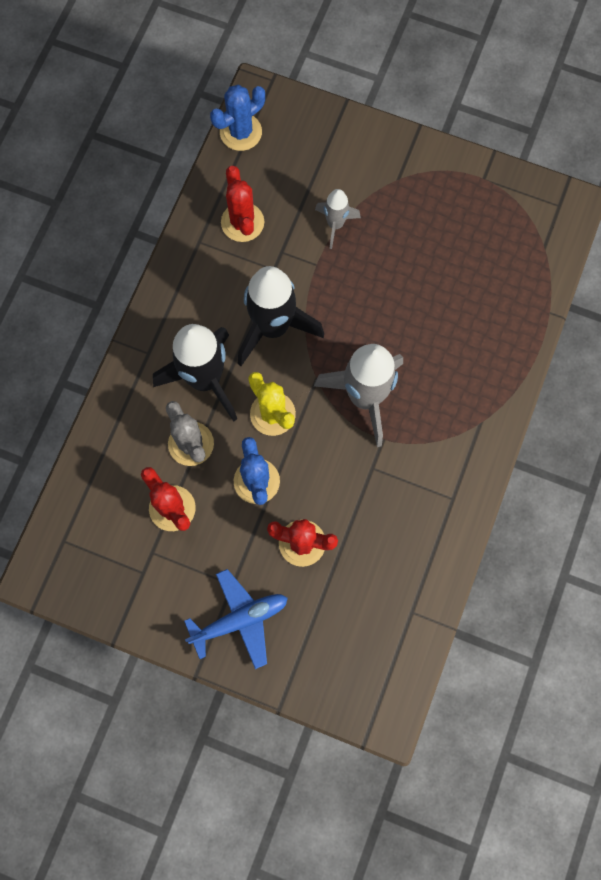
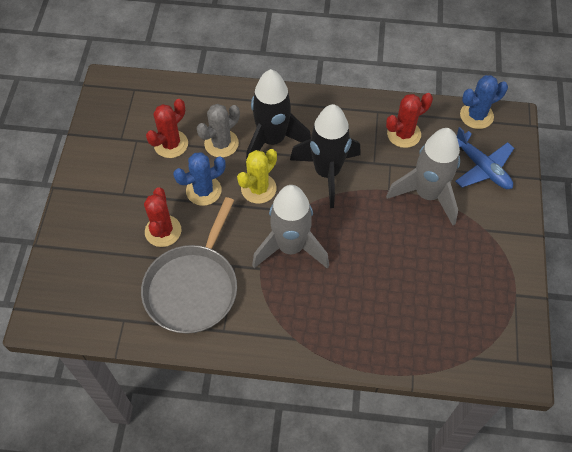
camera: 75 degrees right, 15 degrees down
blue plane [184,569,288,669] -> blue plane moved to [455,127,514,189]
blue cactus [210,85,265,151] -> blue cactus turned 60 degrees counterclockwise [460,75,508,129]
grey rocket [315,189,361,249] -> grey rocket [386,128,460,225], size x1.91
none -> grey pan [141,197,237,333]

